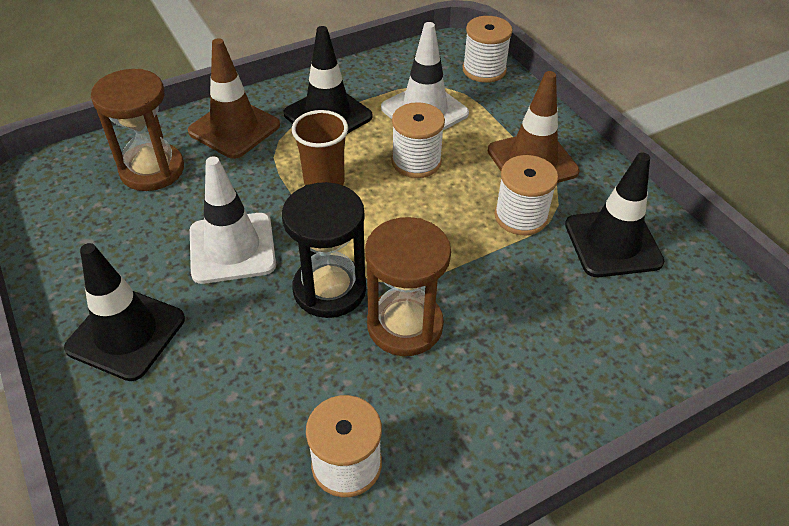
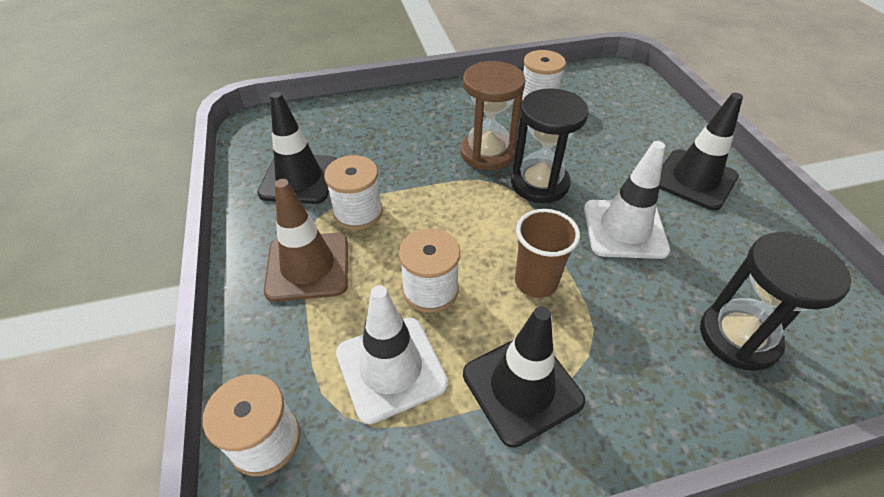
camera: 165 degrees left, 0 degrees up
brown hourglass [91,69,184,191] -> black hourglass [700,232,852,371]
brown traffic cone [188,38,280,159] -> none

